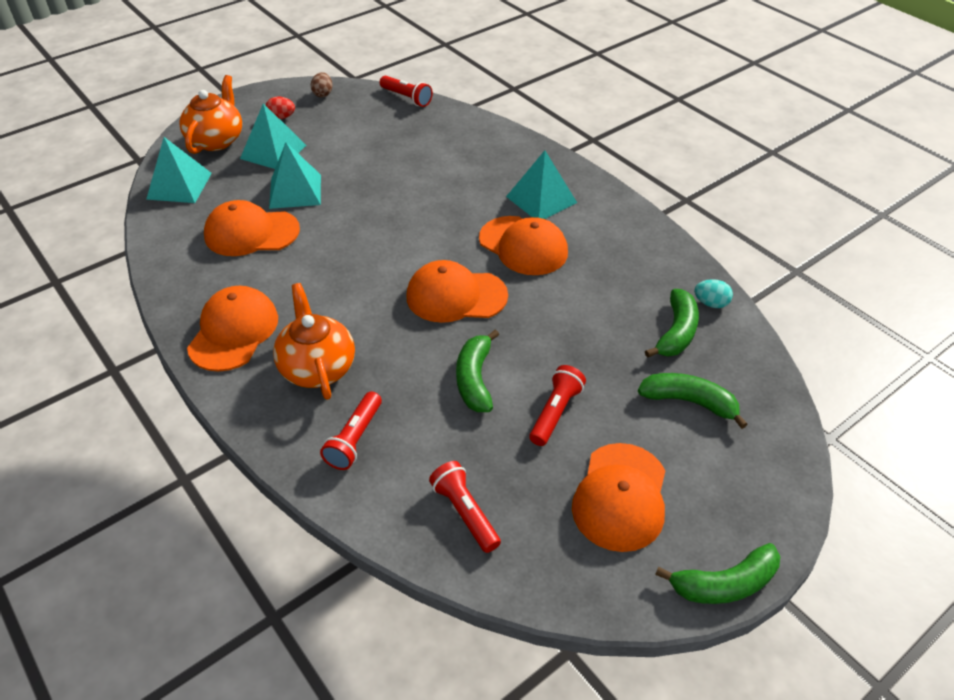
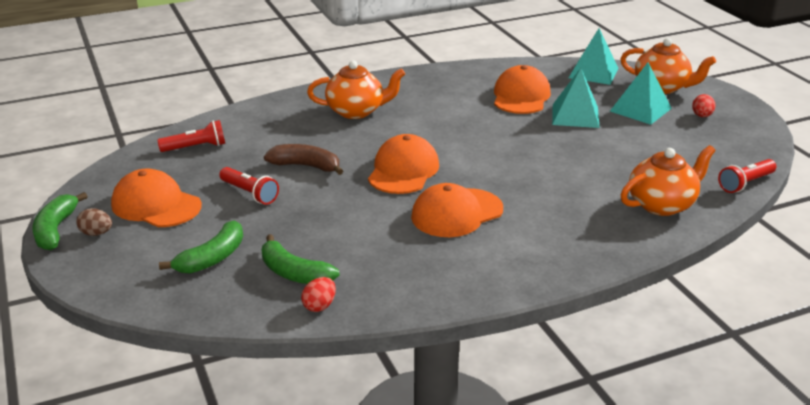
camera: 105 degrees right, 15 degrees down
orange cap [187,286,278,372] -> none
brown egg [311,72,333,98] -> brown egg moved to [76,208,112,236]
red flashlight [320,391,382,470] -> none
green banana [456,330,499,412] -> brown banana [264,144,343,175]
turquoise pyramid [506,151,577,219] -> none
turquoise egg [694,279,733,308] -> red egg [301,277,336,312]
none -> orange teapot [621,145,716,216]

